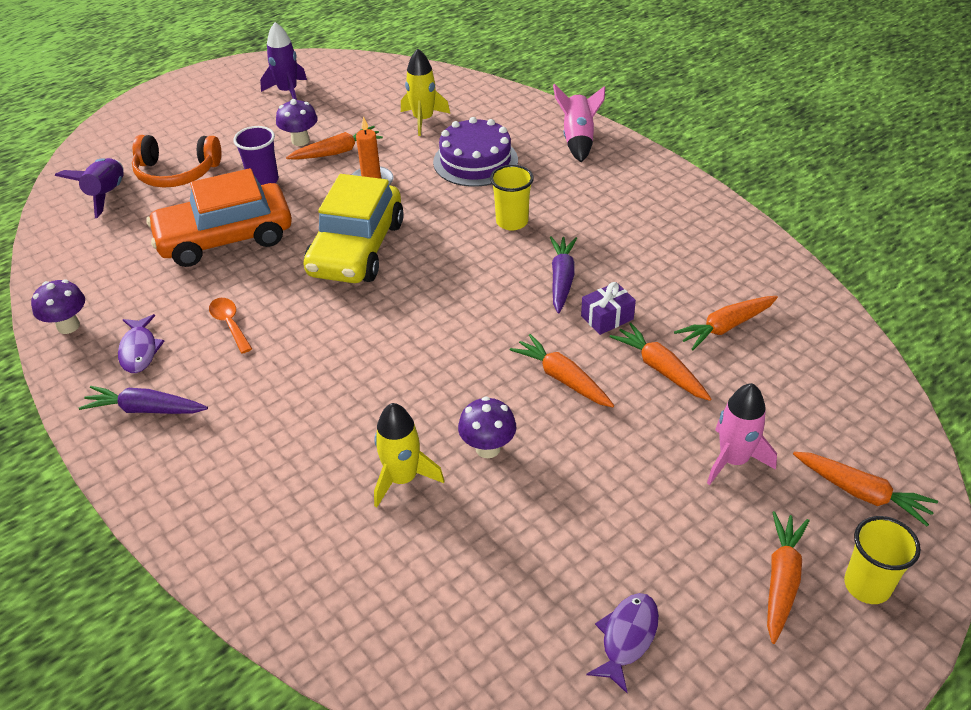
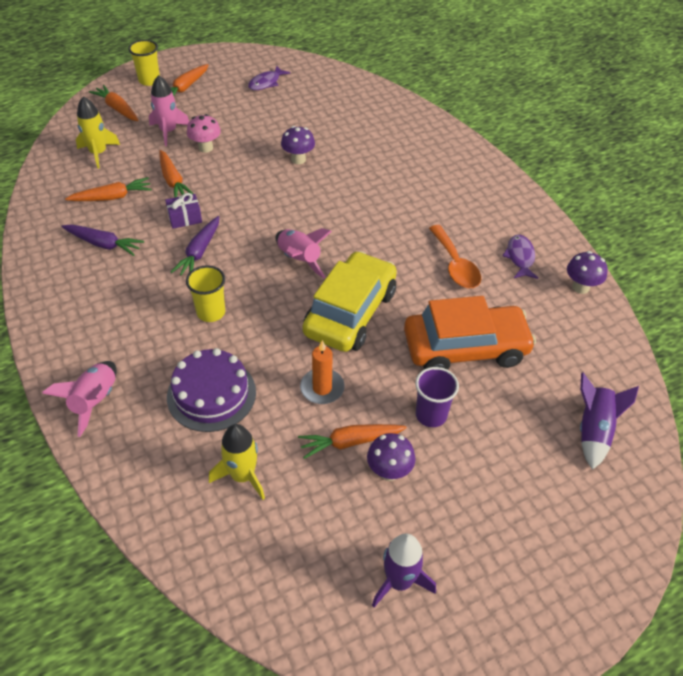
camera: 170 degrees left, 5 degrees up
purple carrot [79,386,208,414] -> purple carrot moved to [61,224,144,256]
orange headphones [132,135,221,188] -> none
orange spoon [209,298,252,354] -> orange spoon [429,225,481,288], size x1.54
yellow rocket [374,403,445,507] -> yellow rocket moved to [76,96,120,169]
orange carrot [510,334,614,407] -> none
none -> pink mushroom [187,114,221,153]
none -> pink rocket [275,228,332,278]

